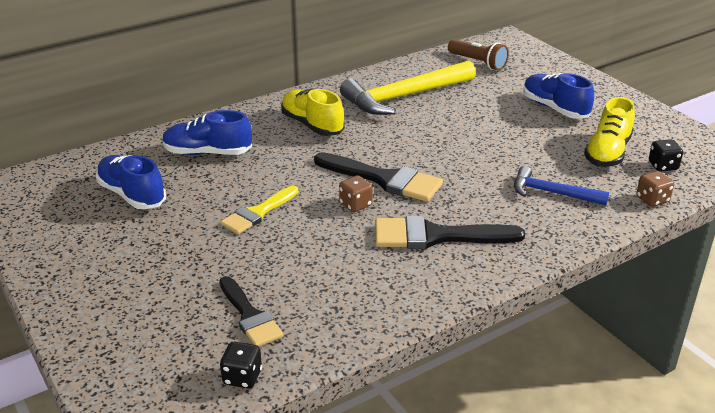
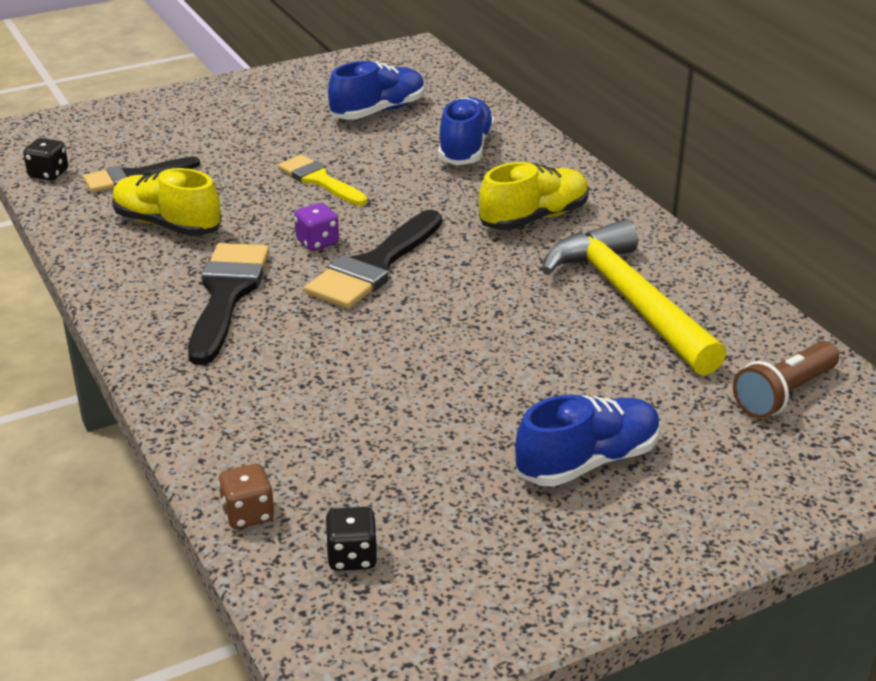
camera: 95 degrees right, 0 degrees up
brown dice [339,175,373,212] -> purple dice [294,203,339,251]
blue hammer [514,166,609,205] -> none
yellow shoe [584,97,635,167] -> yellow shoe moved to [112,168,221,236]

